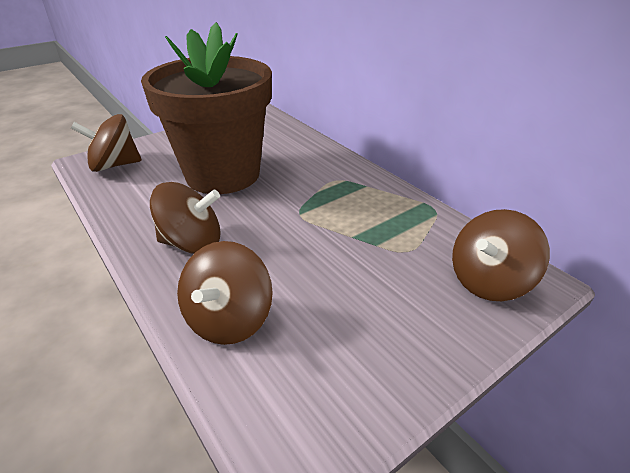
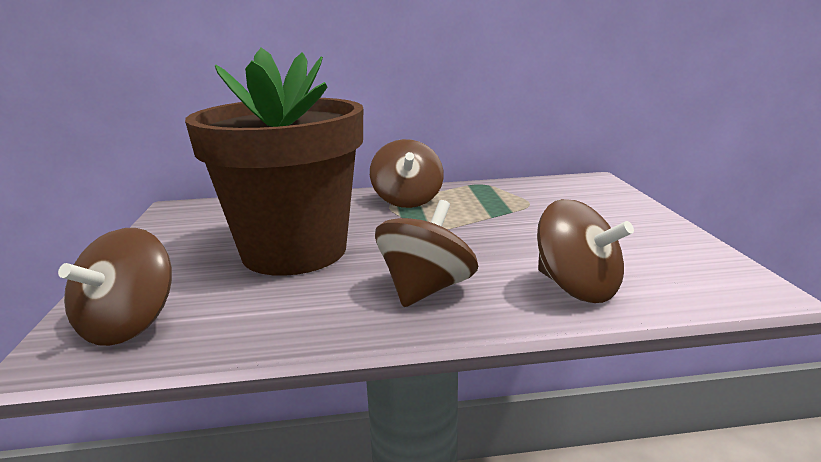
camera: 60 degrees left, 15 degrees down
brown spinning top [452,209,550,301] -> brown spinning top moved to [370,139,444,208]

